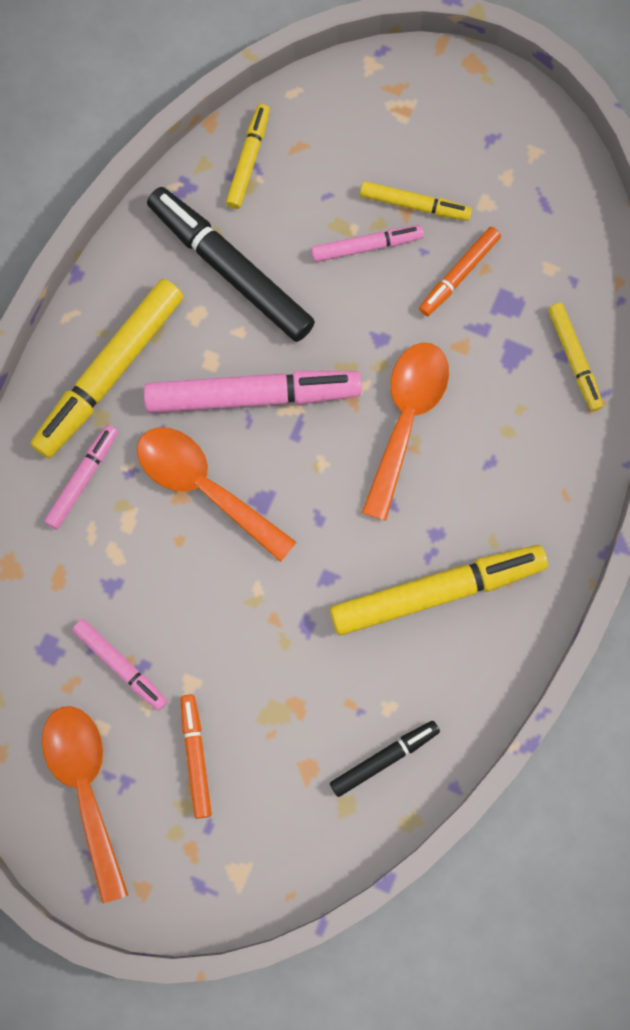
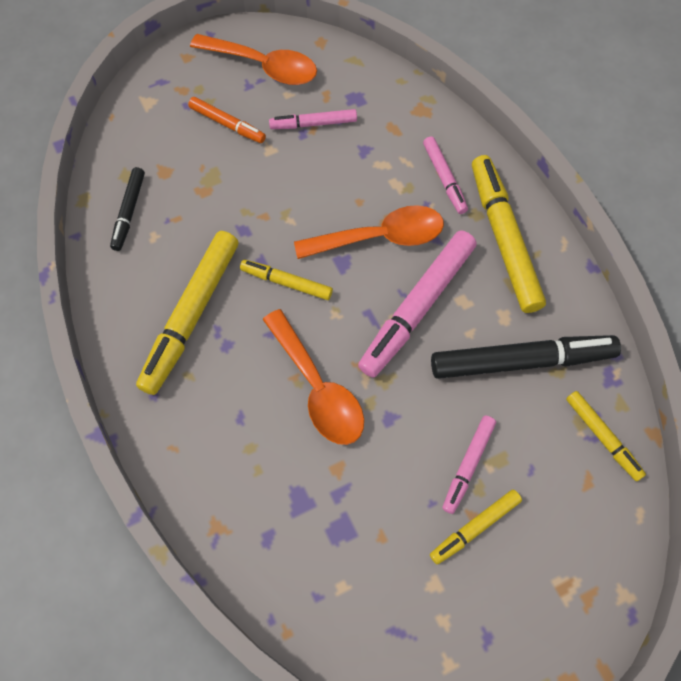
camera: 130 degrees right, 10 degrees down
orange marker [419,227,501,316] -> none
yellow marker [548,303,603,411] -> yellow marker moved to [240,260,333,300]

